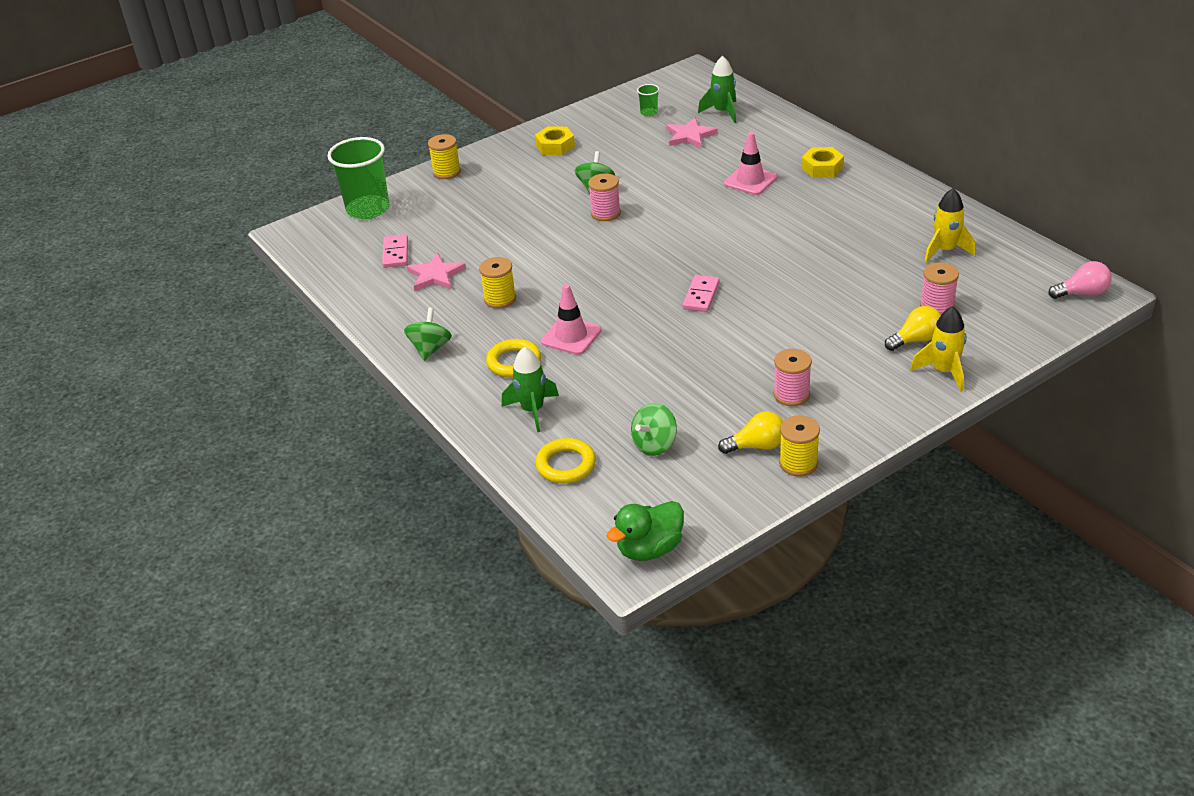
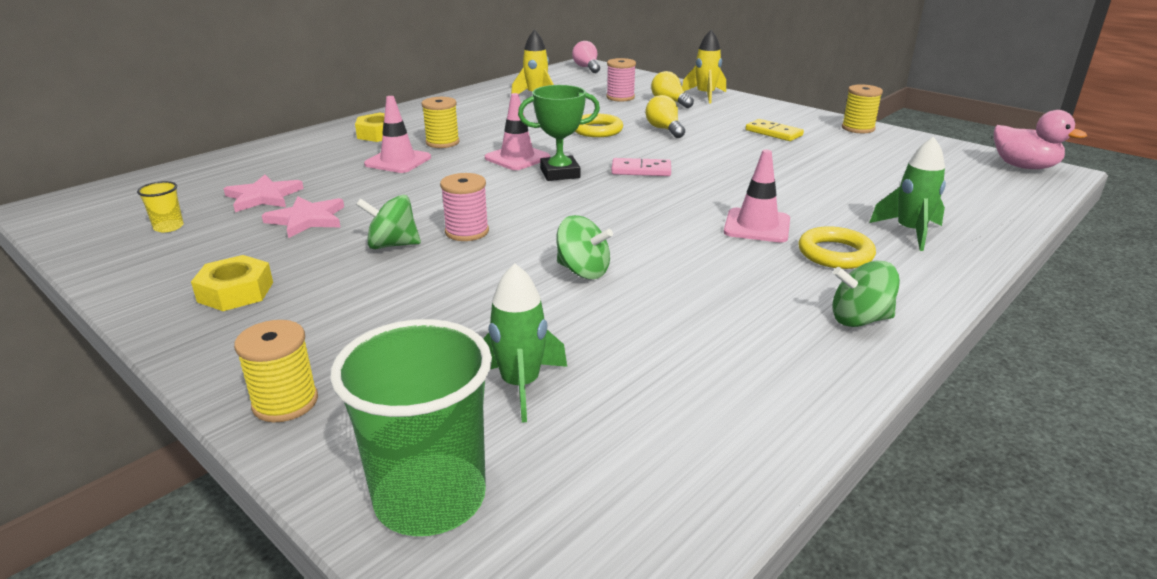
camera: 105 degrees left, 10 degrees down
pink domino [382,234,408,268] -> none
pink star [407,253,466,291] -> pink star moved to [262,196,344,238]
yellow spool [479,257,516,309] -> yellow spool moved to [422,97,460,148]
yellow ring [535,438,596,483] -> yellow ring moved to [575,114,623,137]
green duck [607,501,684,561] -> pink duck [994,110,1087,169]
green spinning top [631,403,677,456] -> green spinning top moved to [557,215,613,279]
green cup [637,84,659,117] -> yellow cup [137,181,184,232]
green rocket [698,56,736,123] -> green rocket moved to [483,263,567,422]
yellow light bulb [718,411,783,454] -> yellow light bulb moved to [645,95,685,138]
pink spool [774,349,812,406] -> yellow domino [746,119,804,141]
none -> pink traffic cone [485,93,550,170]
none -> green trophy [518,85,600,181]

